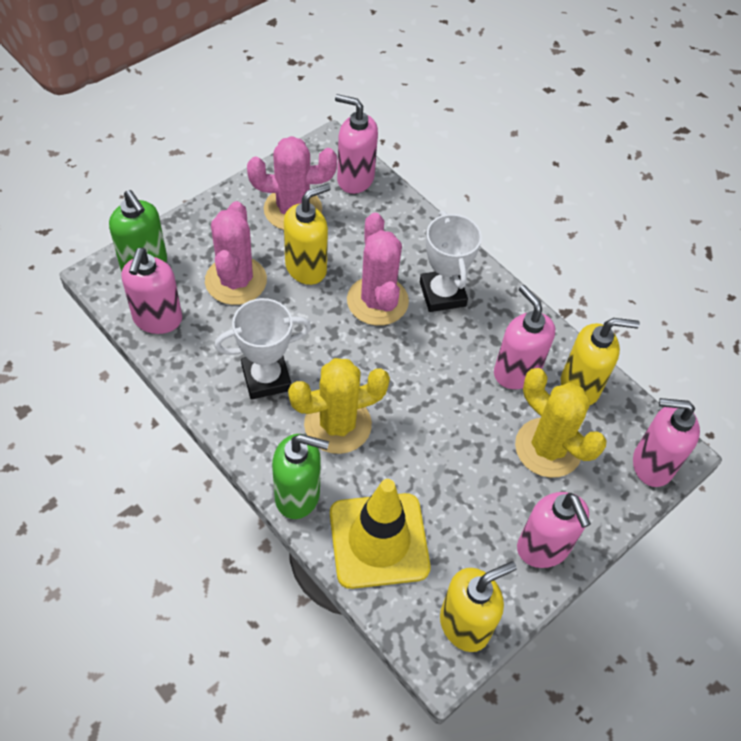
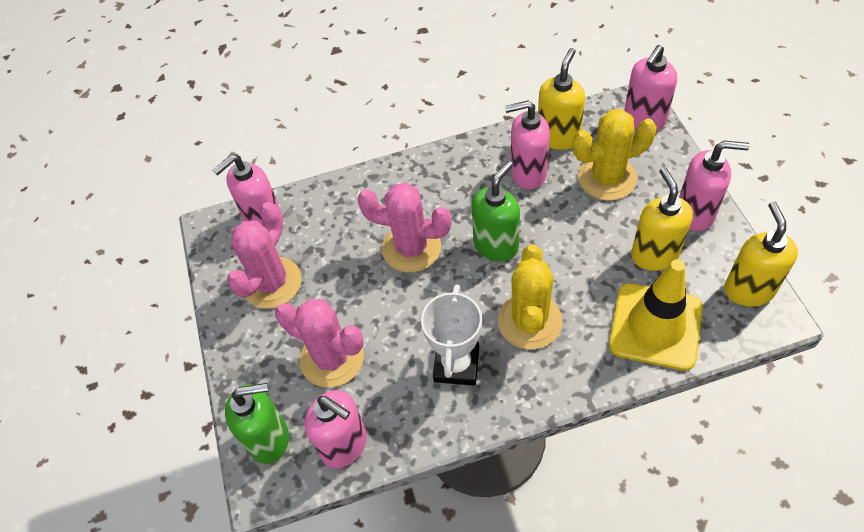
camera: 55 degrees left, 0 degrees up
green soap dispenser [272,434,329,519] -> green soap dispenser moved to [472,161,520,262]
yellow soap dispenser [284,183,331,285] -> yellow soap dispenser moved to [631,167,693,271]
white trophy [420,211,482,312] -> none

